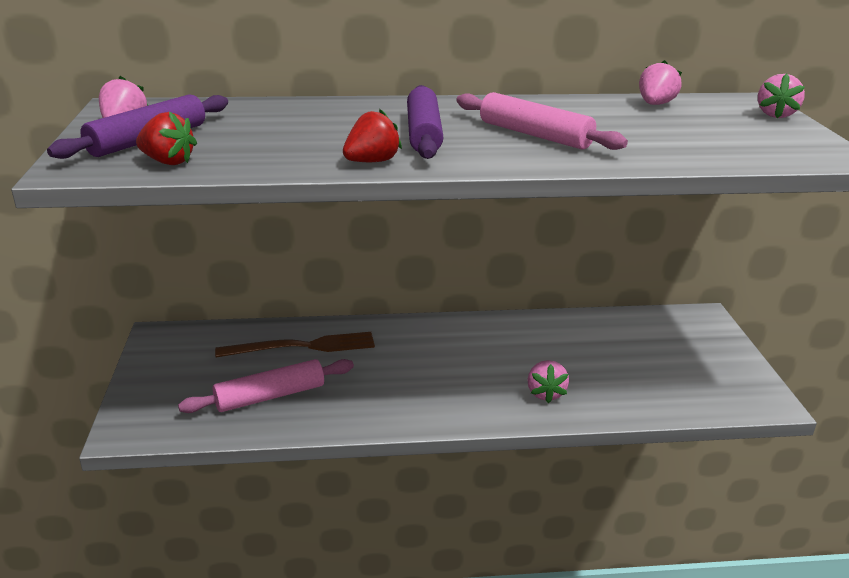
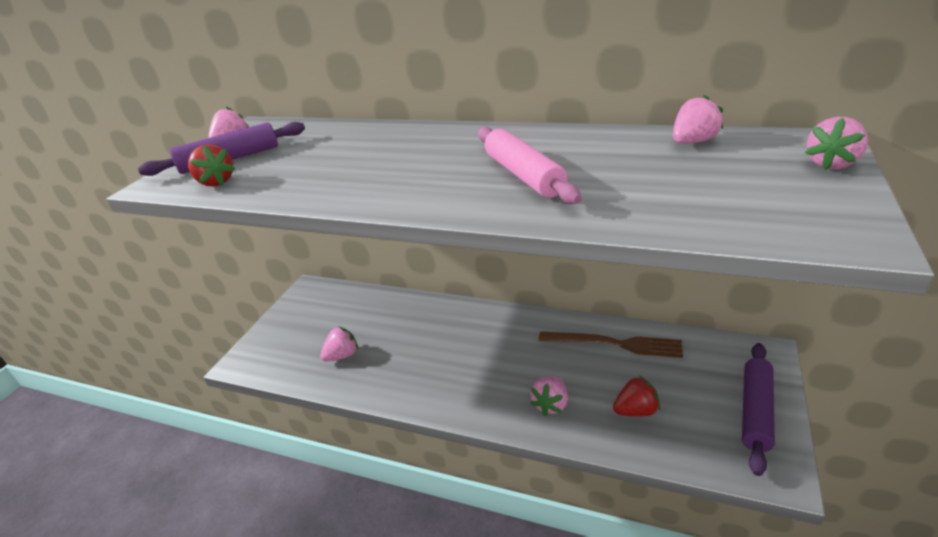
camera: 30 degrees right, 5 degrees up
pink rolling pin [178,359,354,413] -> pink strawberry [320,326,358,362]
brown fork [215,332,375,357] -> brown fork moved to [539,331,683,358]
red strawberry [343,109,402,162] -> red strawberry moved to [613,376,660,417]
purple rolling pin [407,85,443,159] -> purple rolling pin moved to [742,343,775,476]

